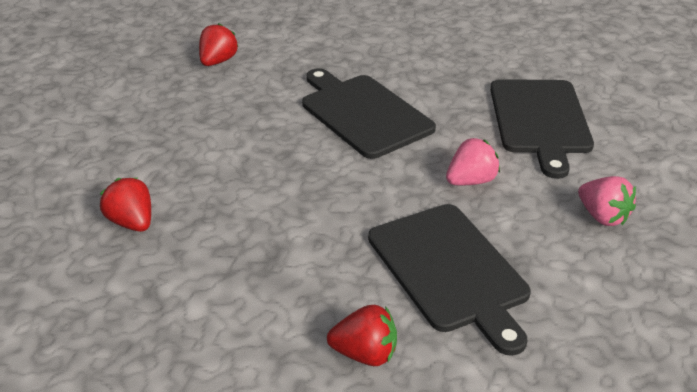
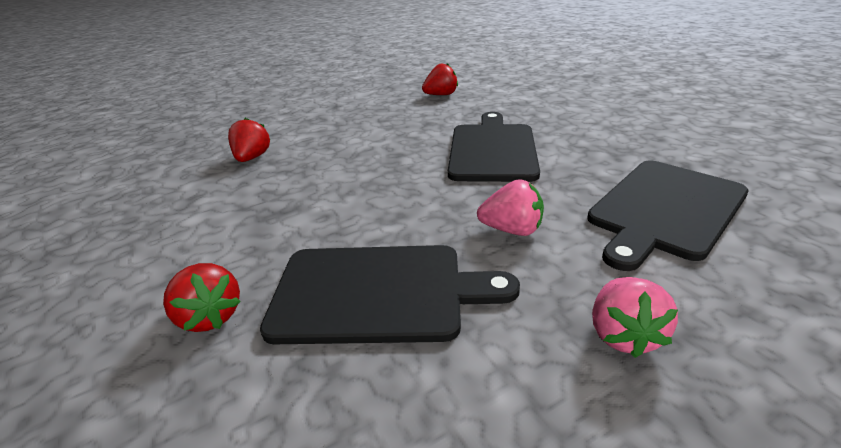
camera: 45 degrees right, 5 degrees down
black cutting board [368,204,531,356] -> black cutting board turned 105 degrees counterclockwise [260,245,520,344]

